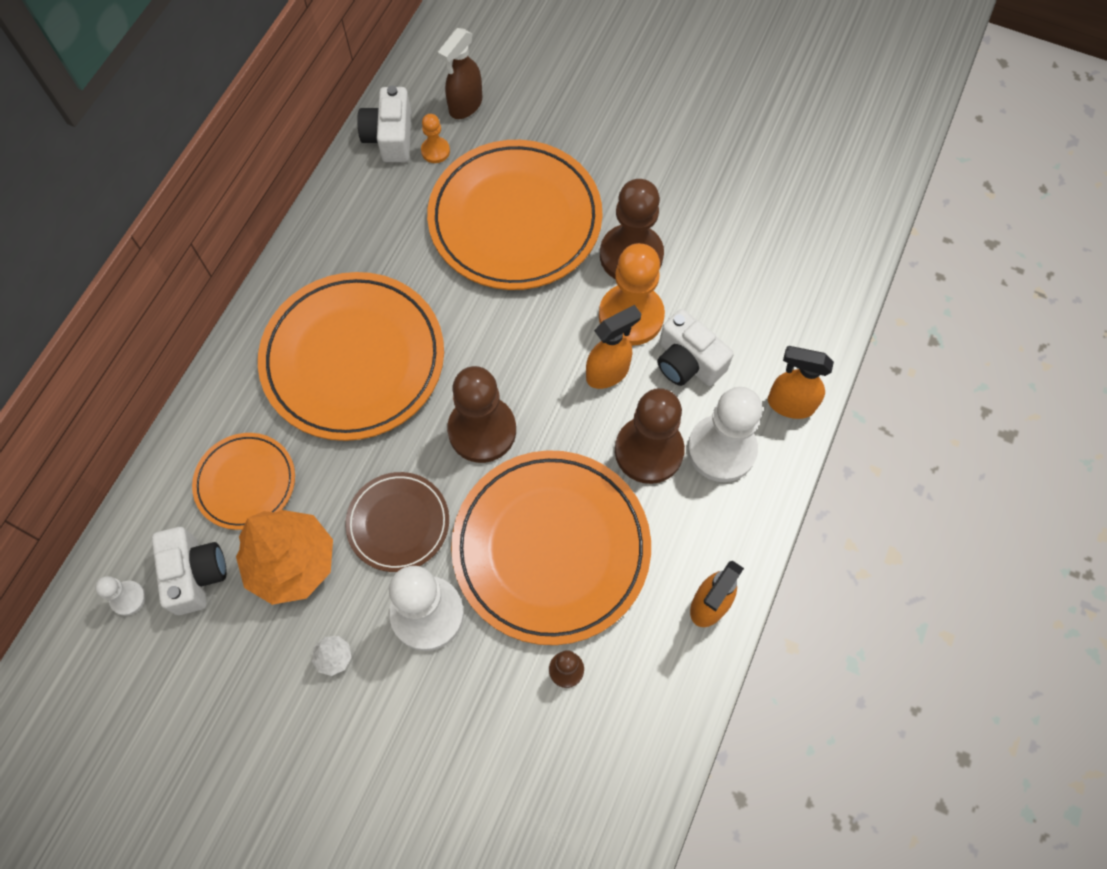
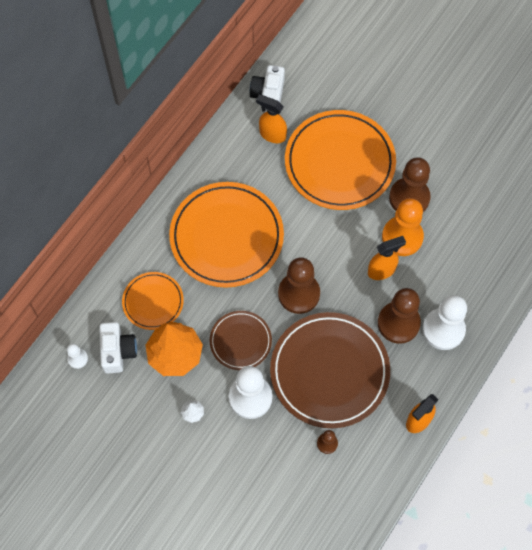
camera: 10 degrees right, 0 degrees up
orange pawn [421,114,450,163] -> none
brown spray bottle [438,28,482,119] -> none
orange plate [451,450,651,645] -> brown plate [270,312,390,428]
white camera [657,309,734,386] -> none
orange spray bottle [768,346,834,419] -> orange spray bottle moved to [256,94,287,143]

